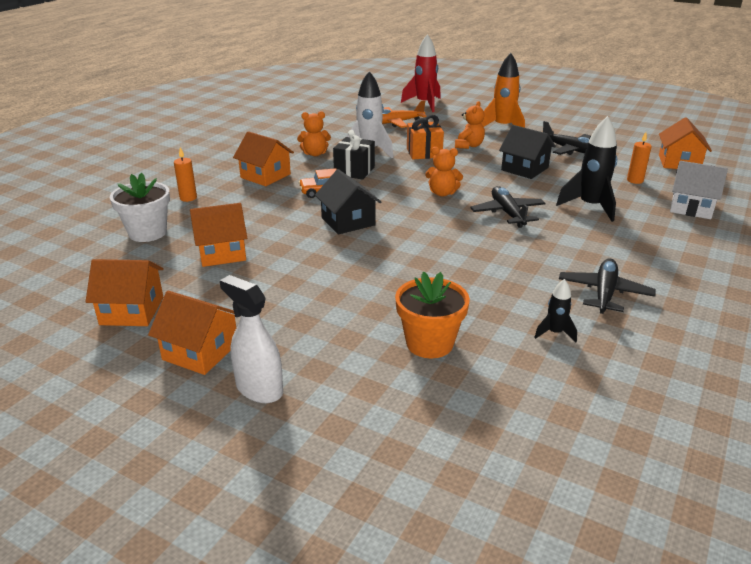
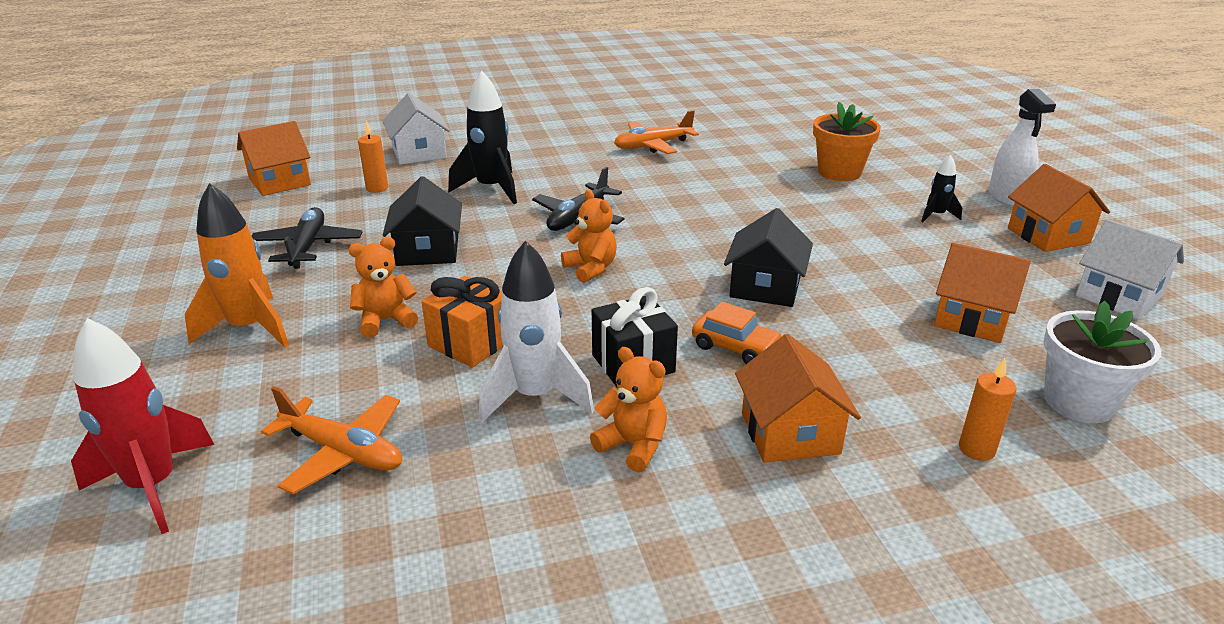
camera: 135 degrees left, 0 degrees up
orange house [86,259,163,326] -> white house [1076,219,1184,320]
black rocket [534,279,577,342] -> black rocket moved to [921,155,962,222]
black plane [559,259,656,314] -> orange plane [614,110,699,154]

